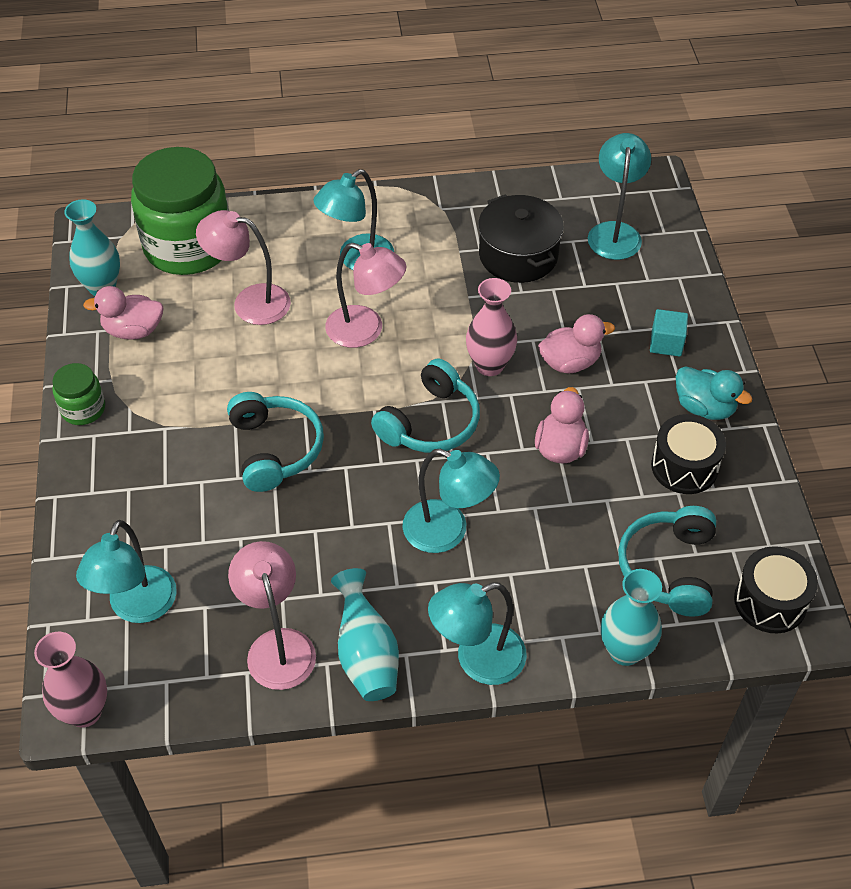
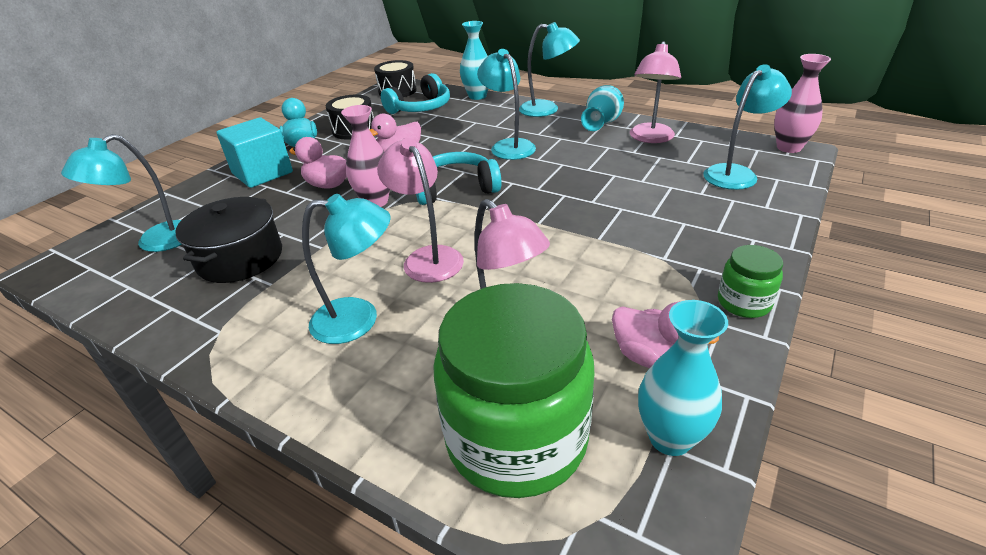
camera: 140 degrees left, 15 degrees down
turquoise headphones [227,392,324,492] -> none
turquoise cube [650,309,688,357] -> turquoise cube [217,117,293,188], size x1.84

